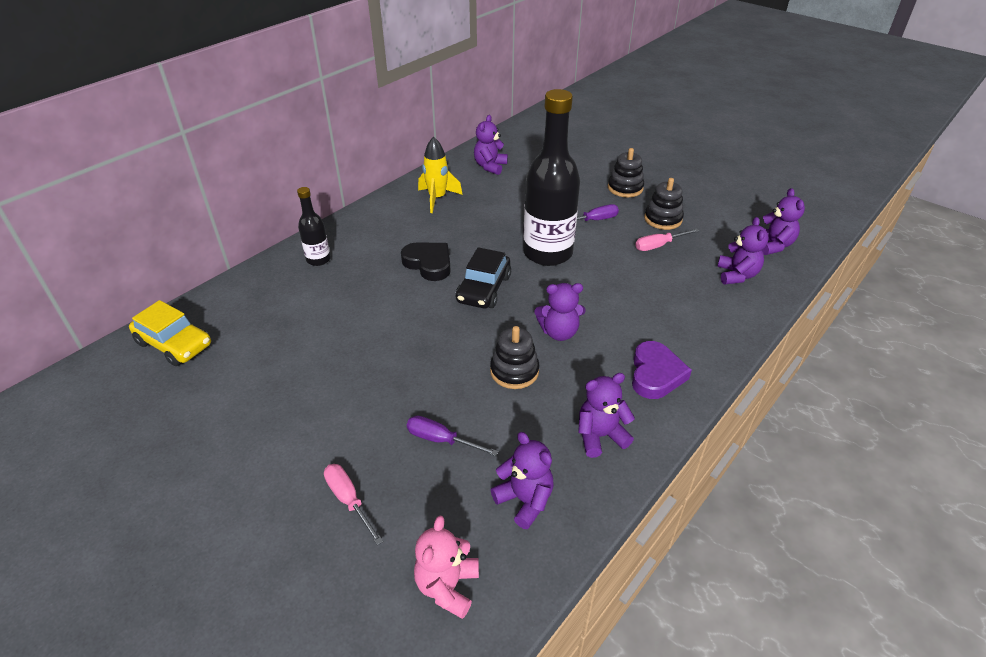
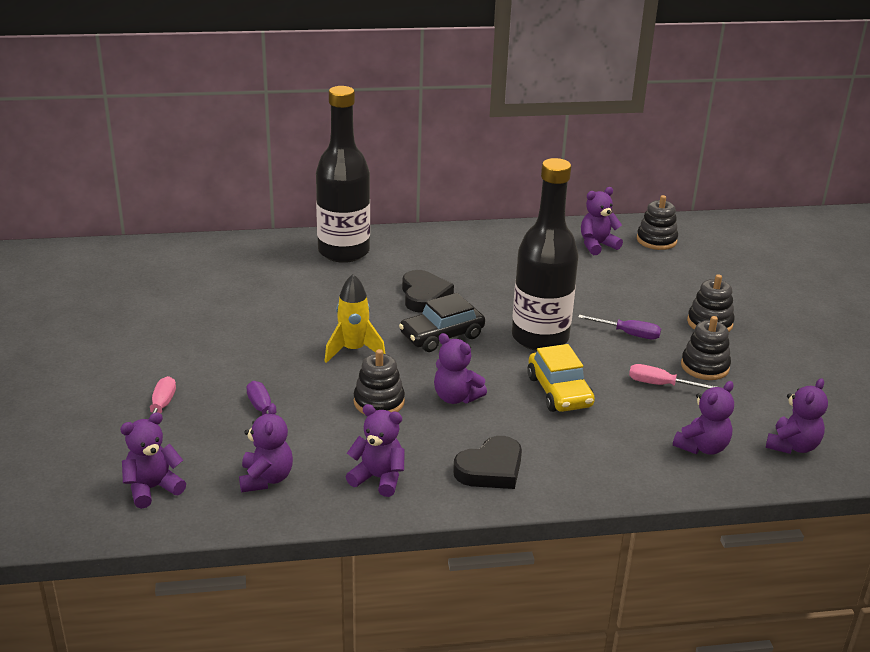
camera: 40 degrees right, 10 degrees down
yellow car [129,300,211,366] -> yellow car moved to [527,344,595,412]
black bottle [297,187,331,266] -> black bottle [316,86,370,263], size x2.07
pink teddy bear [414,516,479,619] -> purple teddy bear [120,412,186,509]
yellow rocket [418,136,463,213] -> yellow rocket moved to [324,274,385,363]
purple heart [632,341,692,399] -> black heart [453,436,522,489]
none -> black stacking toy [637,195,678,250]

